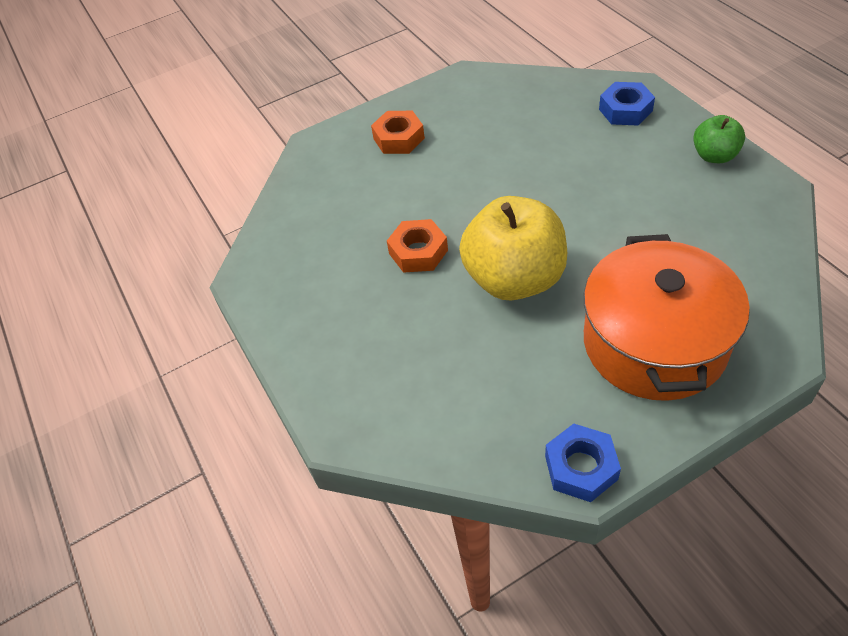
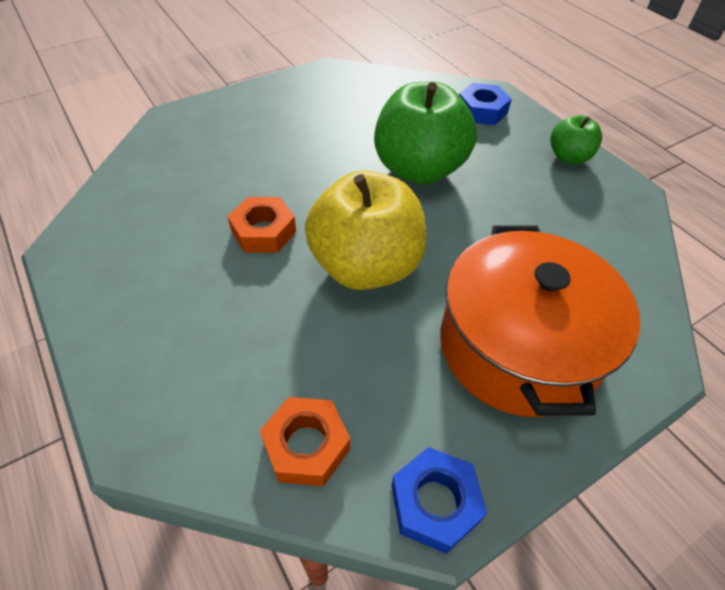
camera: 10 degrees left, 0 degrees up
orange nut [371,111,425,154] -> orange nut moved to [260,397,350,486]
none -> green apple [374,82,477,185]

